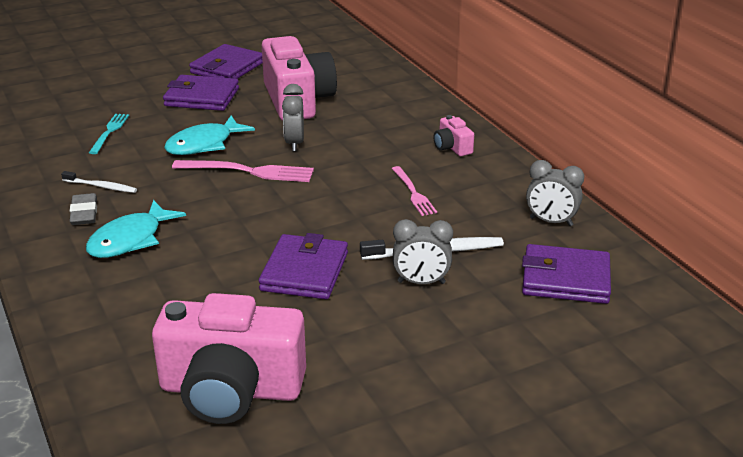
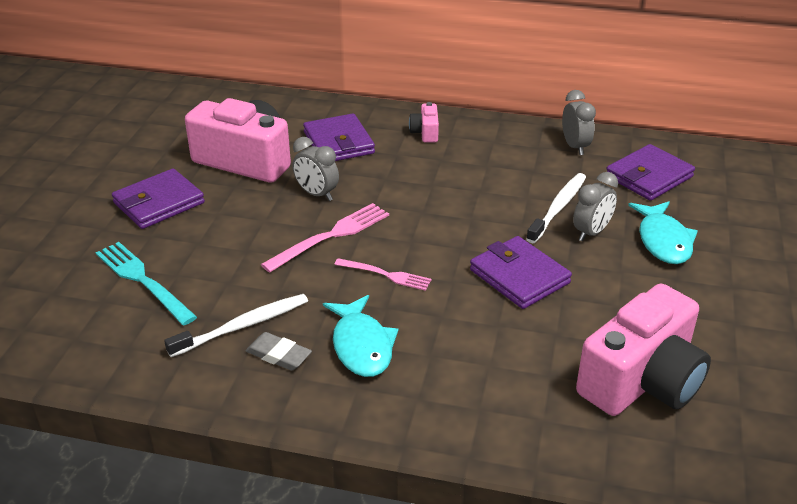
camera: 50 degrees left, 5 degrees up
white toothbrush [61,171,137,193] -> white toothbrush [164,294,308,357], size x1.61
turquoise fork [89,114,129,154] -> turquoise fork [96,242,197,325], size x1.56
turquoise fish [164,115,255,155] -> turquoise fish moved to [628,201,698,264]
purple wallet [189,44,263,79] -> purple wallet moved to [303,113,375,161]
pink fork [392,166,437,216] -> pink fork moved to [334,258,432,291]
pink camera [434,115,474,156] -> pink camera turned 75 degrees clockwise [409,102,439,143]
grey clock [526,160,584,226] -> grey clock turned 75 degrees counterclockwise [562,90,596,155]

